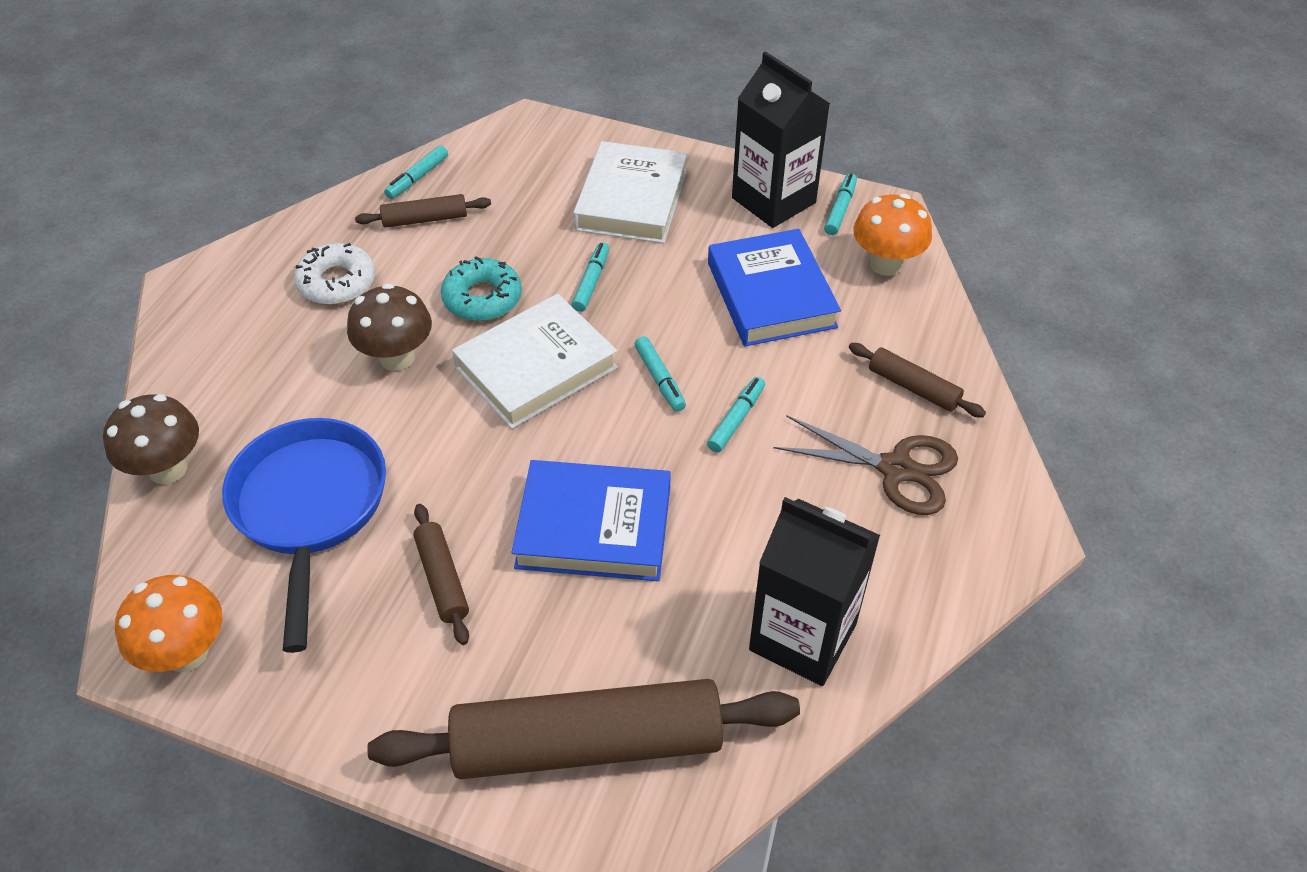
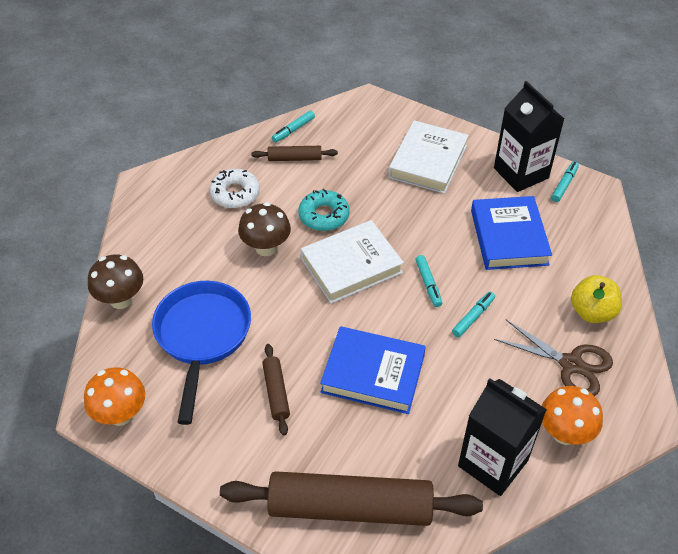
camera: 10 degrees right, 0 degrees up
turquoise marker [572,242,609,312] -> none
brown rolling pin [849,343,986,418] -> yellow apple [571,275,622,323]
orange mushroom [853,194,932,276] -> orange mushroom moved to [542,386,603,445]

